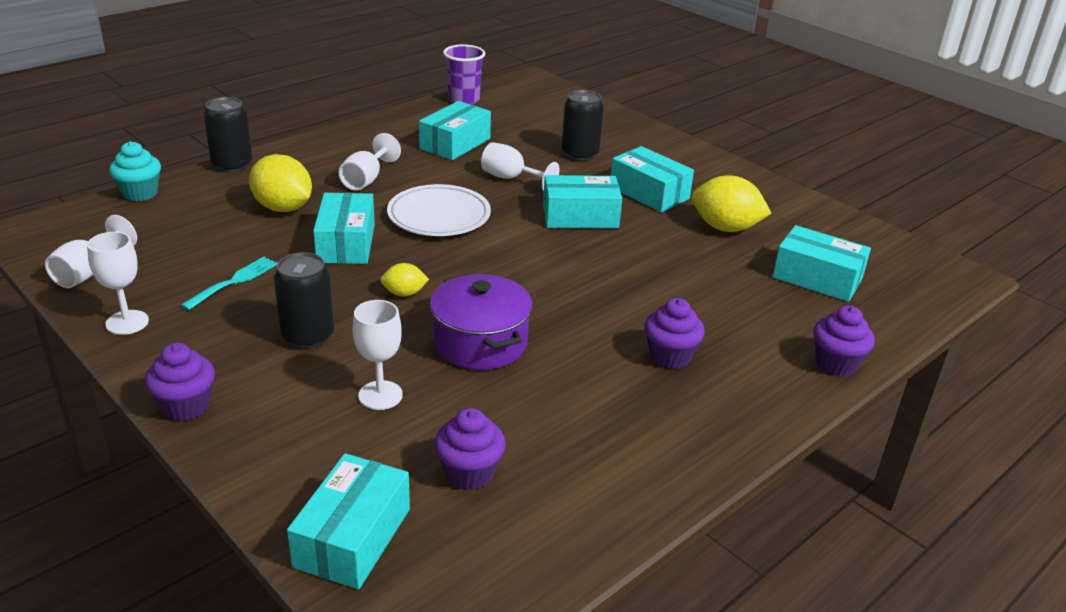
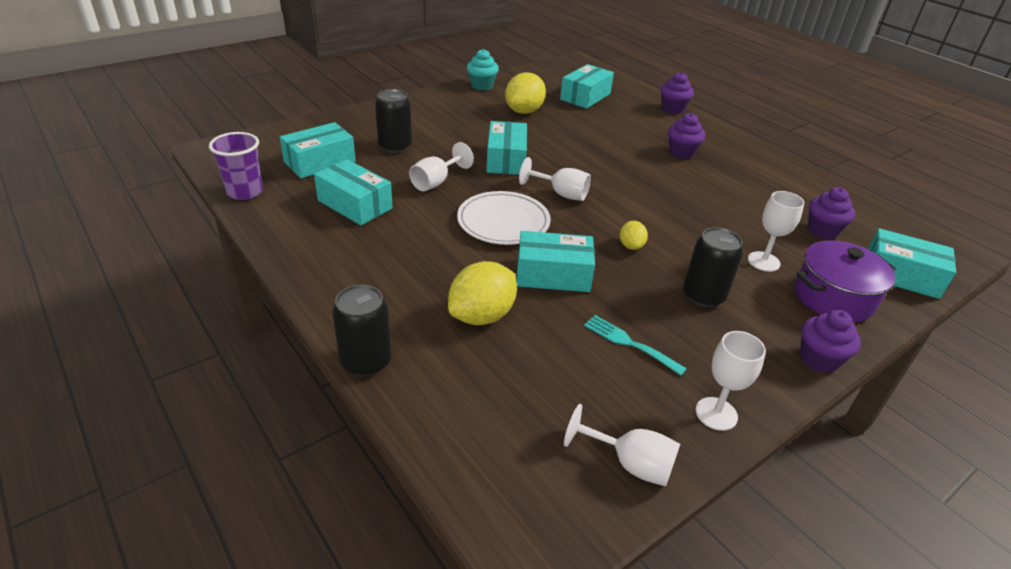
camera: 85 degrees left, 5 degrees up
turquoise cupcake [109,141,161,201] -> turquoise cupcake moved to [467,49,499,91]
white goblet [339,133,401,191] -> white goblet moved to [519,157,591,201]
purple pot [430,274,533,370] -> purple pot moved to [795,240,896,323]
turquoise box [611,146,694,212] -> turquoise box moved to [280,122,356,178]

